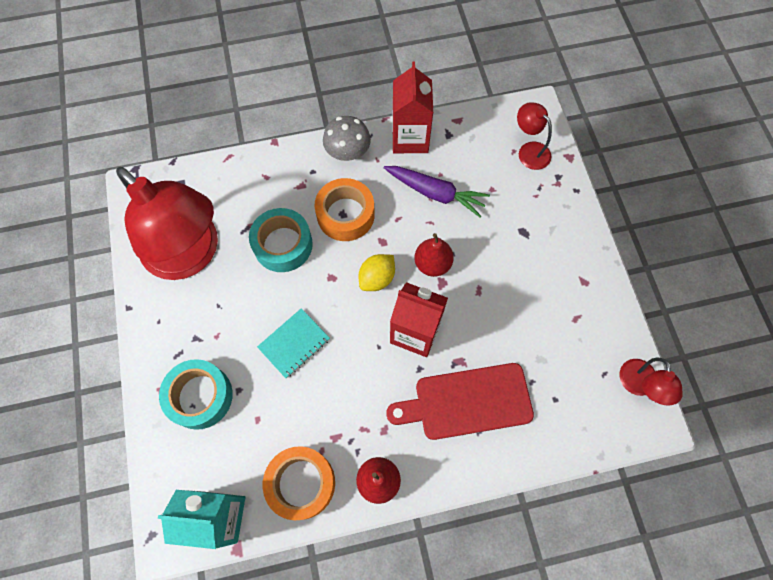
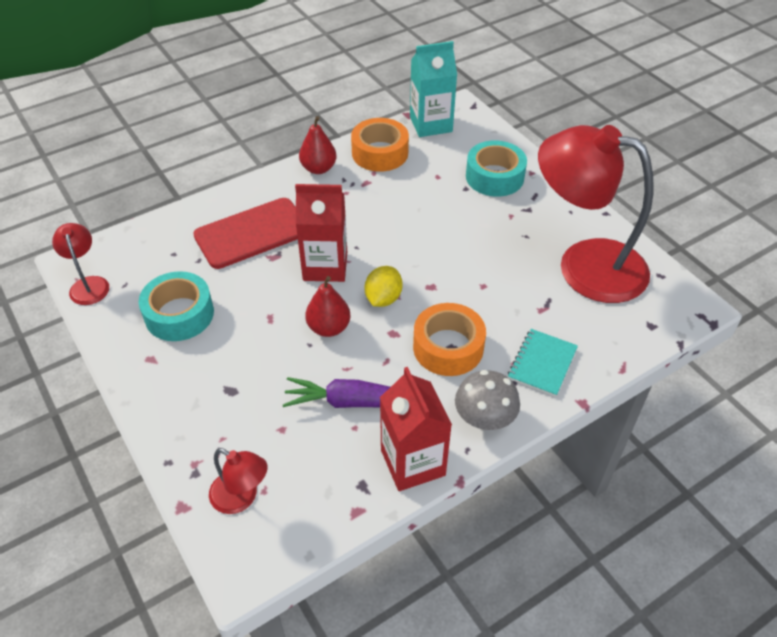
camera: 160 degrees right, 20 degrees down
turquoise tape [249,208,313,272] -> turquoise tape moved to [139,271,214,341]
turquoise notebook [257,308,330,379] -> turquoise notebook moved to [508,329,578,397]

